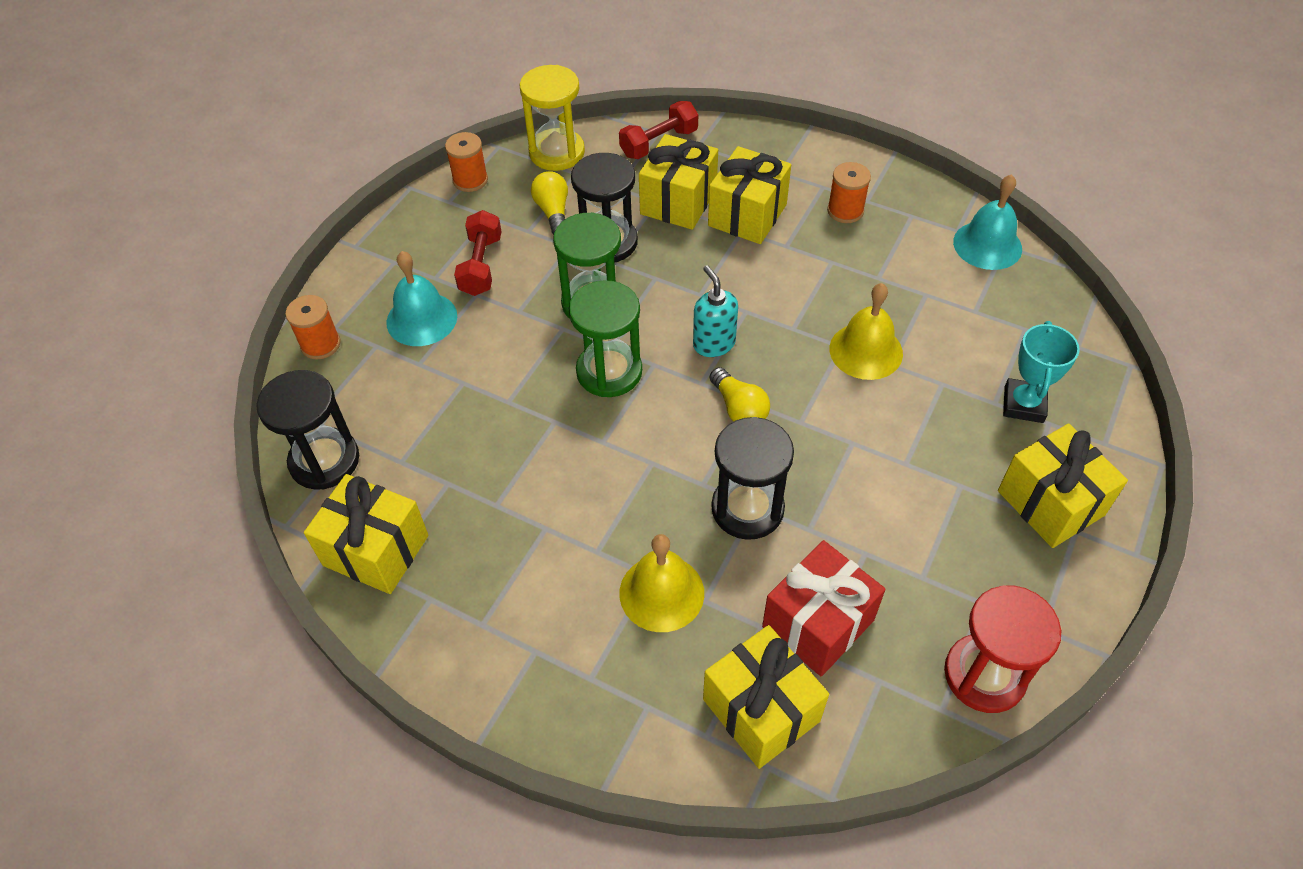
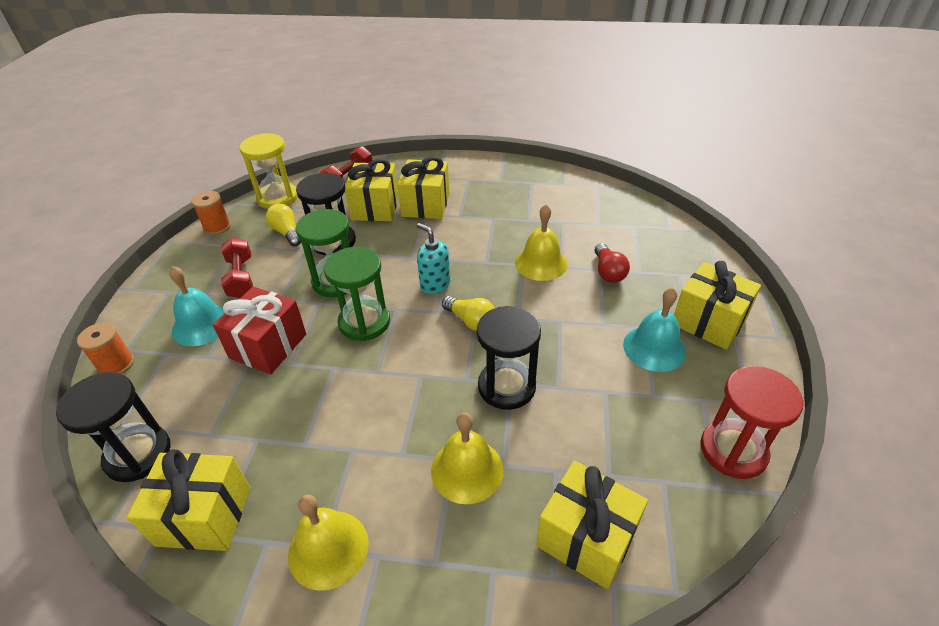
camera: 20 degrees left, 10 degrees down
red gift [762,540,886,677] -> red gift moved to [213,286,306,374]
orange spool [827,162,871,223] -> none
turquoise bell [953,174,1022,270] -> turquoise bell moved to [623,287,686,372]
turquoise trophy [1003,321,1080,423] -> none
none -> yellow bell [288,494,369,591]
none -> red light bulb [595,243,630,283]

